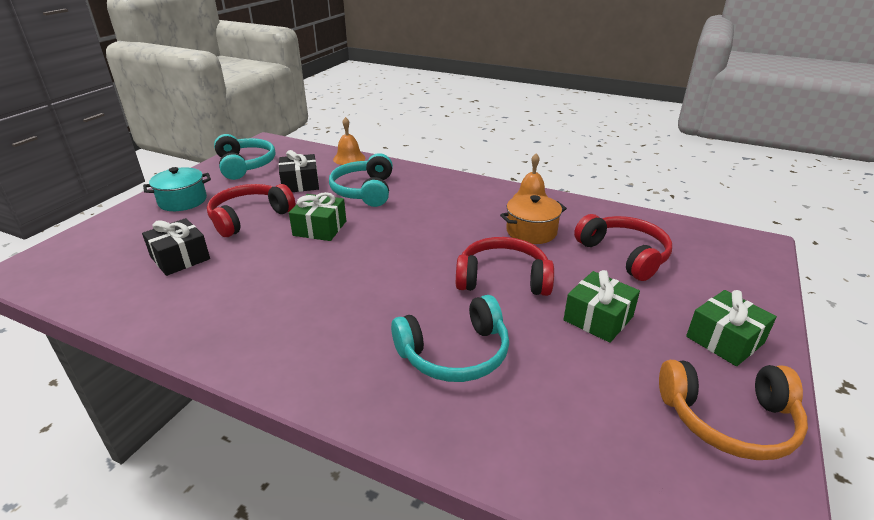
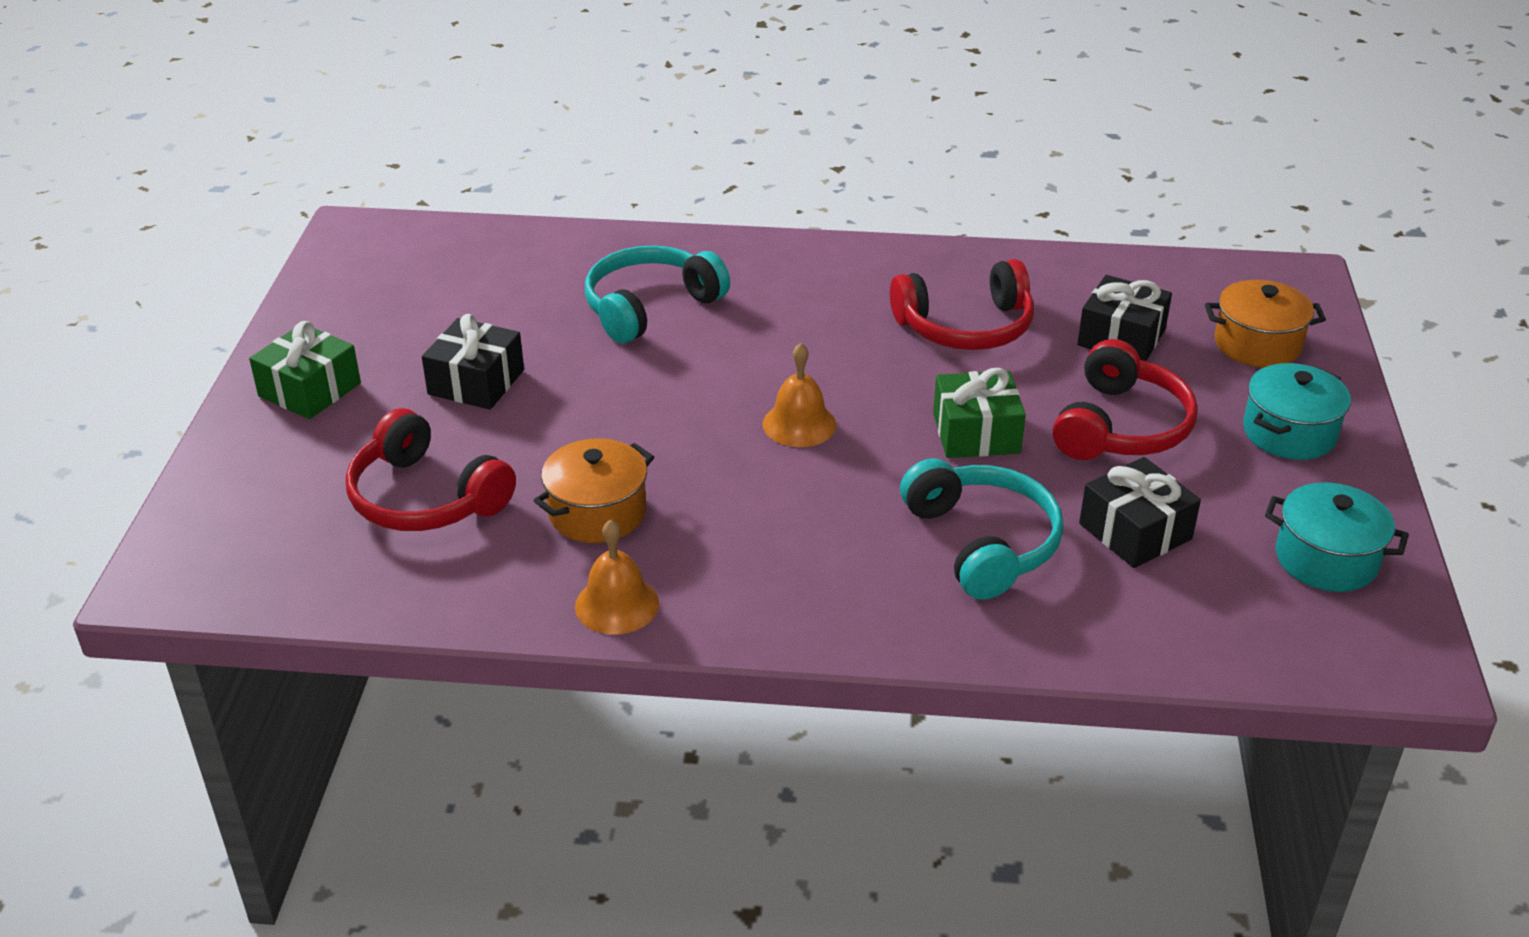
camera: 160 degrees right, 5 degrees up
turquoise headphones [214,134,275,180] -> turquoise pot [1265,482,1409,592]
orange bell [333,117,365,165] -> orange bell moved to [763,343,836,447]
red headphones [456,237,554,296] -> red headphones moved to [890,259,1034,350]
green gift [563,270,640,343] -> black gift [422,314,524,409]
orange headphones [659,360,808,460] -> none
none -> orange pot [1205,279,1326,368]

